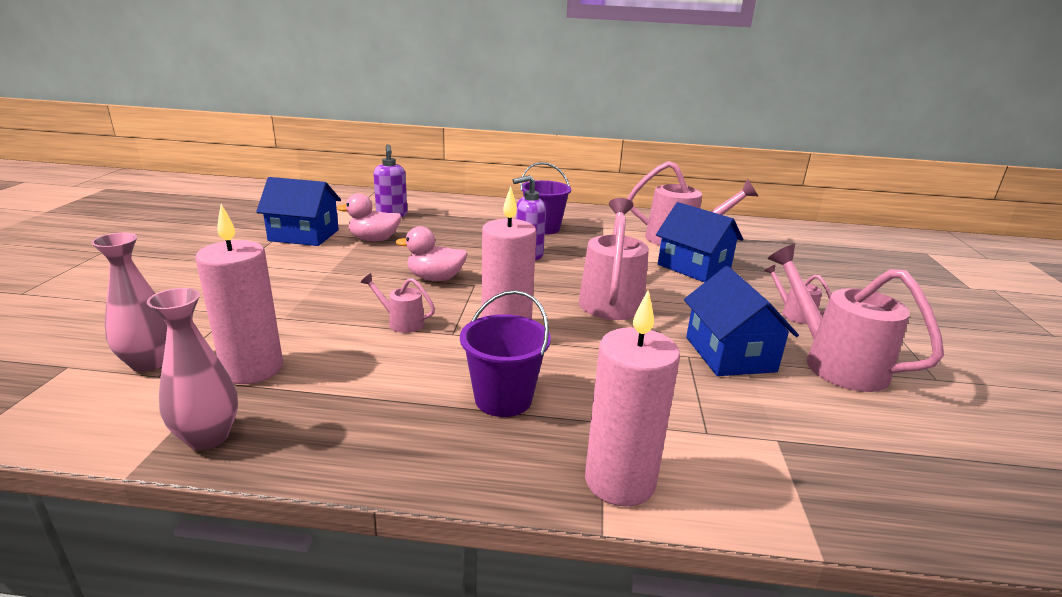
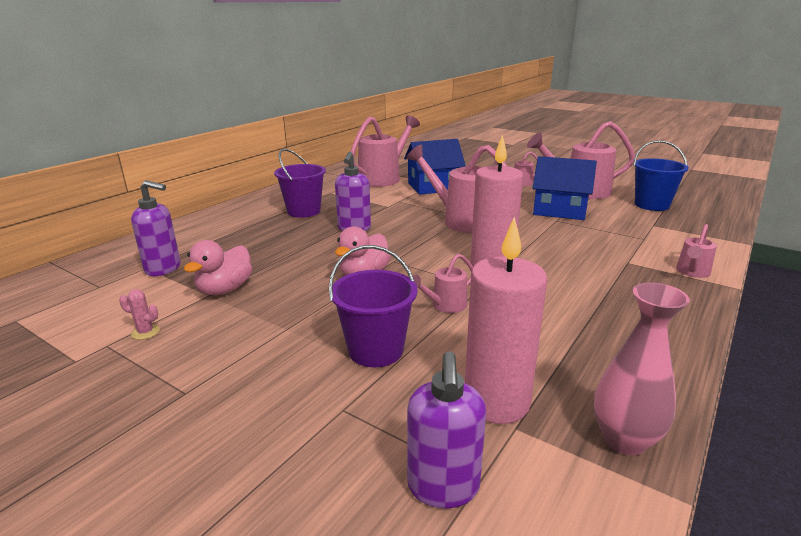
camera: 60 degrees left, 0 degrees up
pink vase [91,233,167,372] -> purple soap dispenser [407,351,486,508]
blue house [256,177,341,246] -> pink cactus [119,289,160,340]
purple bucket [460,290,551,417] -> purple bucket moved to [329,245,417,367]
pink candle [585,291,680,507] -> pink watering can [676,224,717,278]
none -> blue bucket [633,140,689,211]

